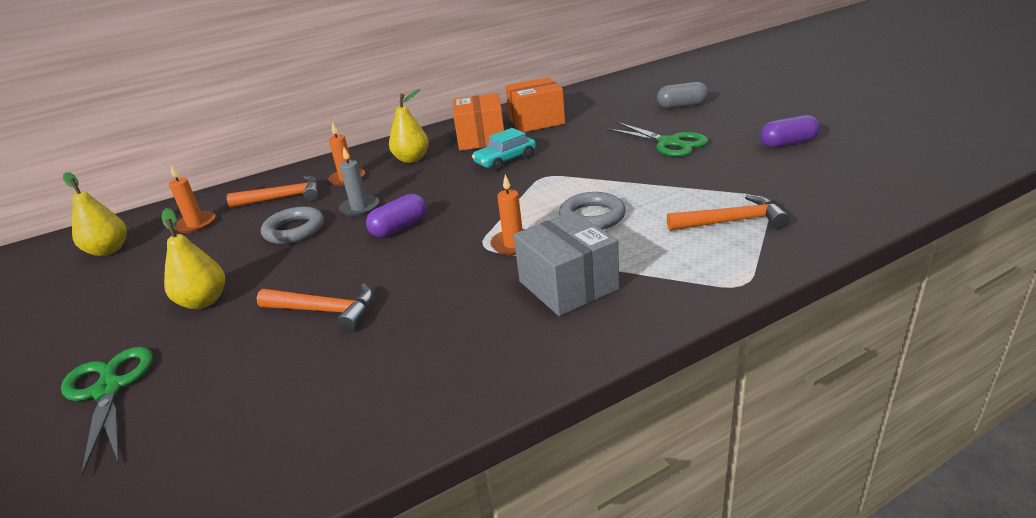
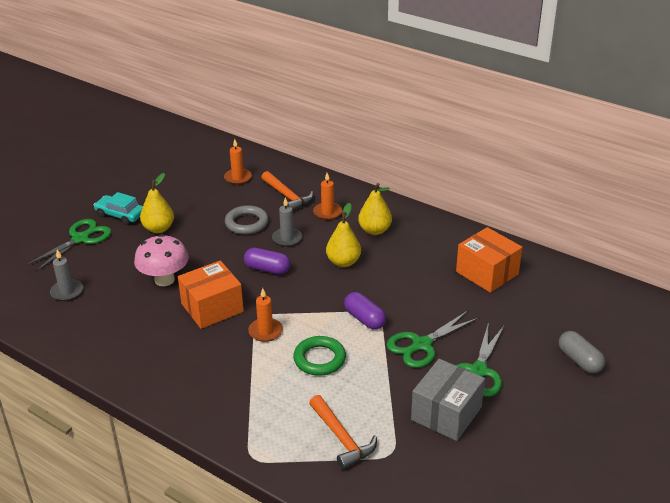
camera: 60 degrees right, 5 degrees up
yellow pear [63,172,127,256] -> yellow pear moved to [326,203,361,267]
orange hammer [257,283,374,332] -> pink mushroom [134,234,189,286]
orange box [453,93,504,151] -> orange box moved to [178,260,244,329]
turquoise car [472,128,536,171] -> turquoise car moved to [94,192,143,225]
grey box [514,211,619,316] -> grey box moved to [411,359,485,441]
grey ring [559,192,626,230] -> green ring [293,336,346,376]
purple capsule [760,115,820,148] -> purple capsule moved to [344,292,386,330]
none -> grey candle [50,250,83,301]
none -> green scissors [386,311,480,368]

